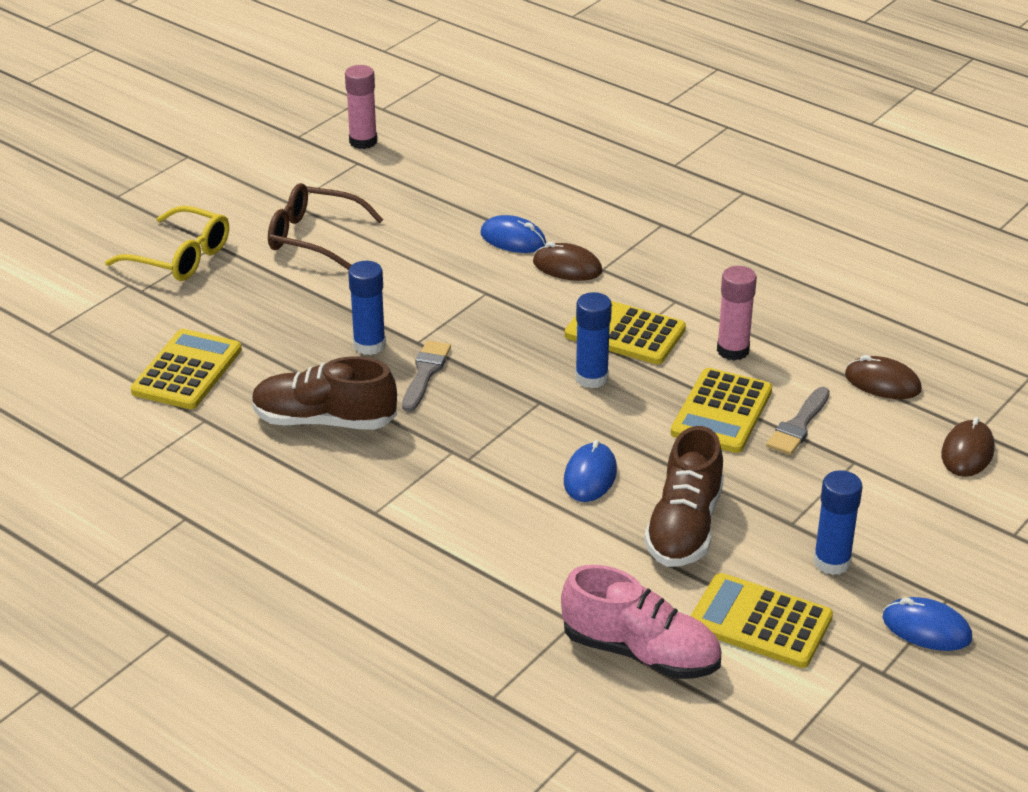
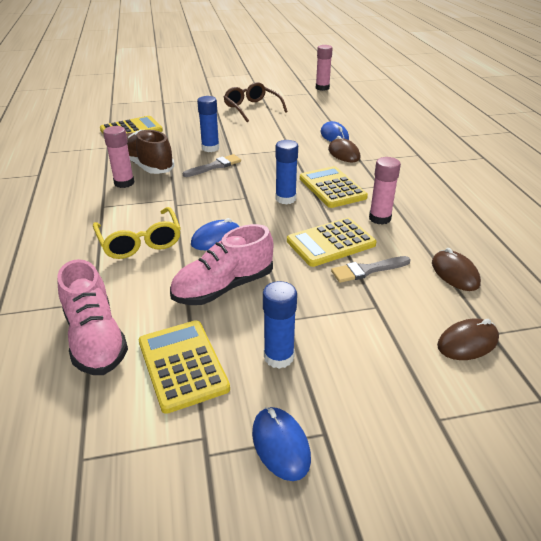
camera: 40 degrees right, 0 degrees up
yellow glasses [105,206,229,281] -> yellow glasses moved to [93,207,181,259]
brown shoe [644,426,724,567] -> pink shoe [170,224,273,305]
none -> pink glue stick [103,126,134,188]

